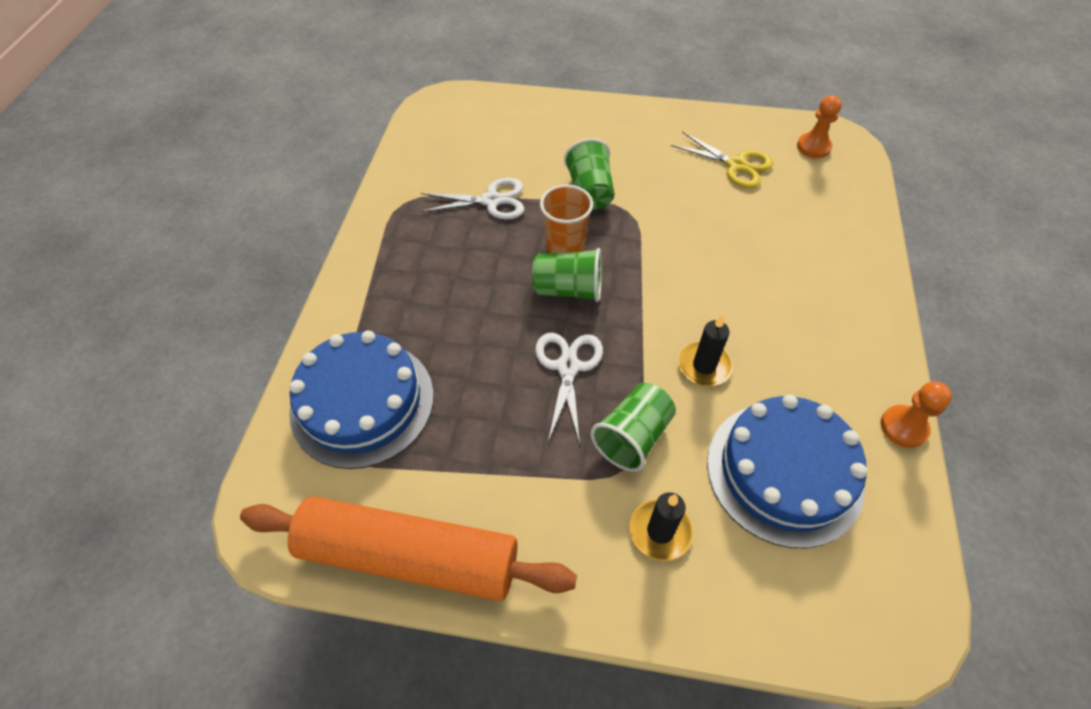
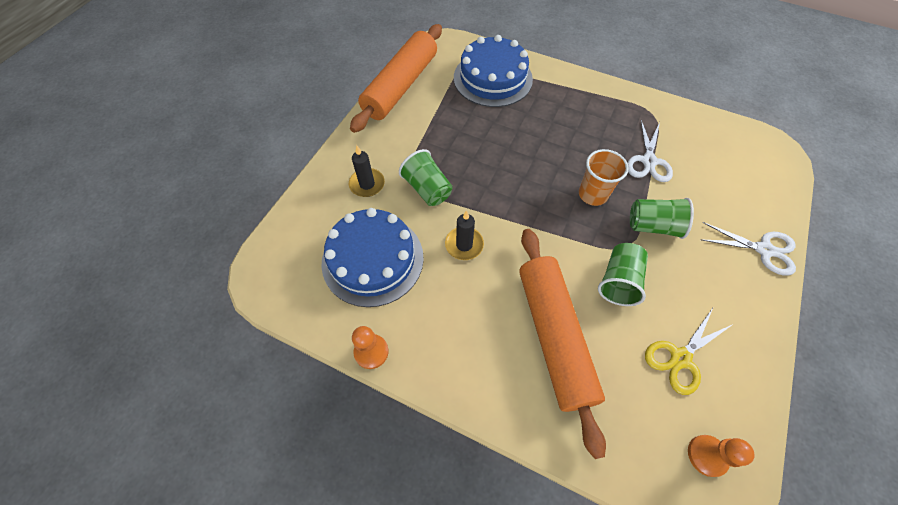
camera: 105 degrees right, 5 degrees up
green cup [532,248,602,302] -> green cup moved to [598,243,648,306]
white scissors [535,333,603,444] -> white scissors moved to [701,222,796,276]
none -> orange rolling pin [519,229,606,459]

